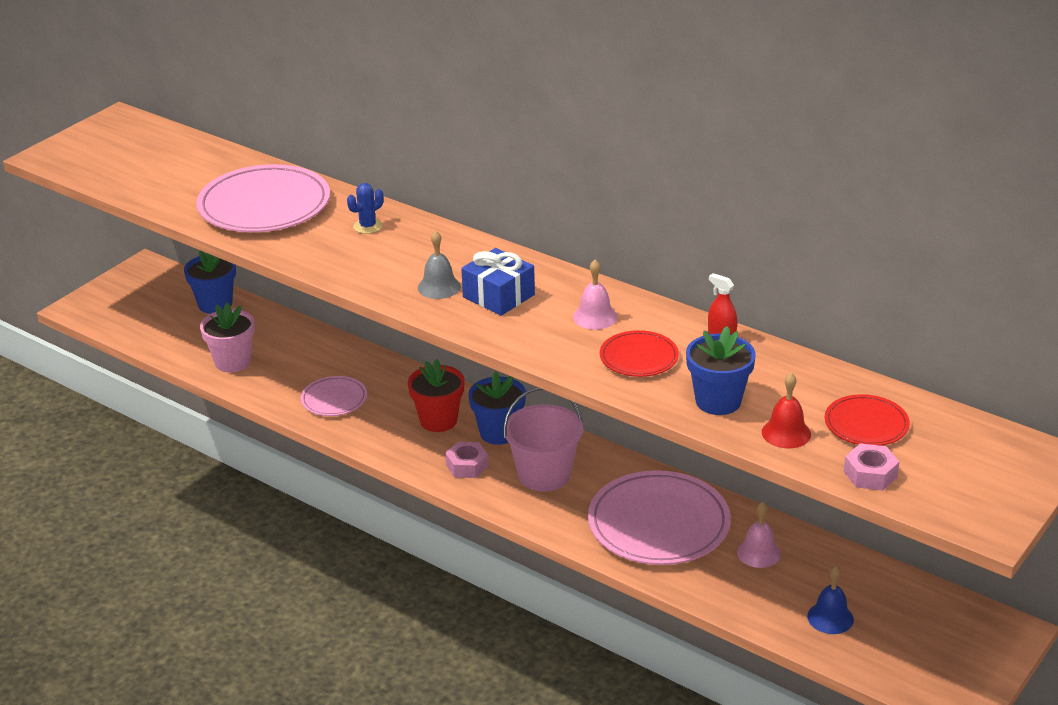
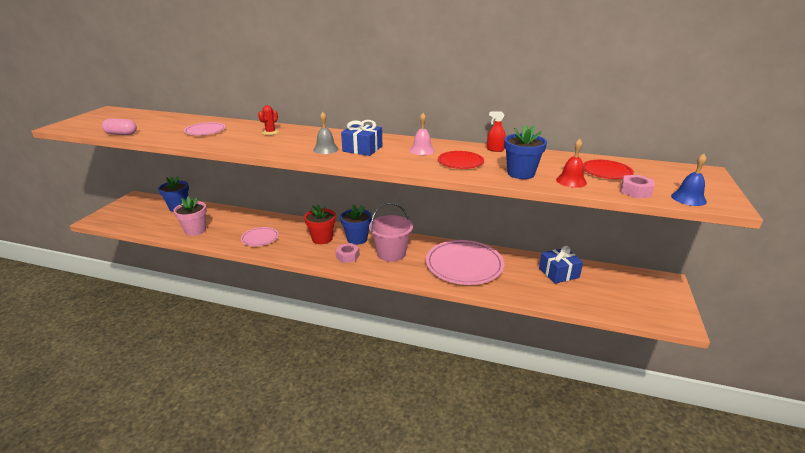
camera: 20 degrees left, 5 degrees down
pink plate [197,164,330,232] -> pink plate [184,122,226,135], size x0.52
blue cactus [347,183,384,234] -> red cactus [258,105,279,135]
pink bell [737,502,781,568] -> none
blue bell [807,566,854,634] -> blue bell moved to [671,154,707,206]
none -> pink capsule [102,119,137,135]
none -> blue gift [539,246,583,284]

